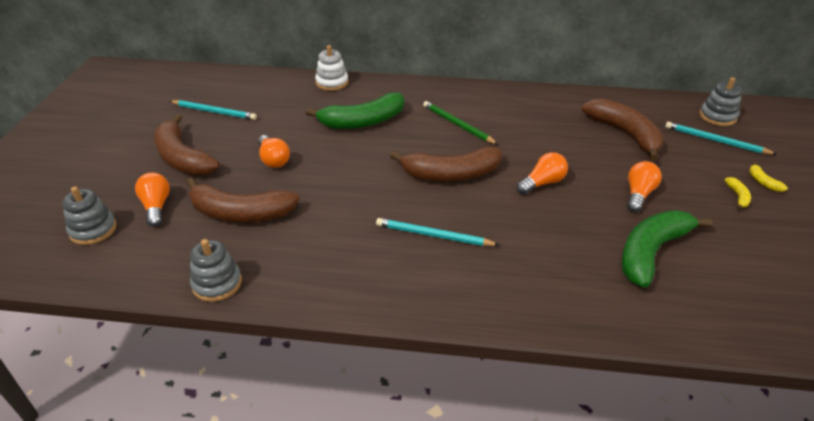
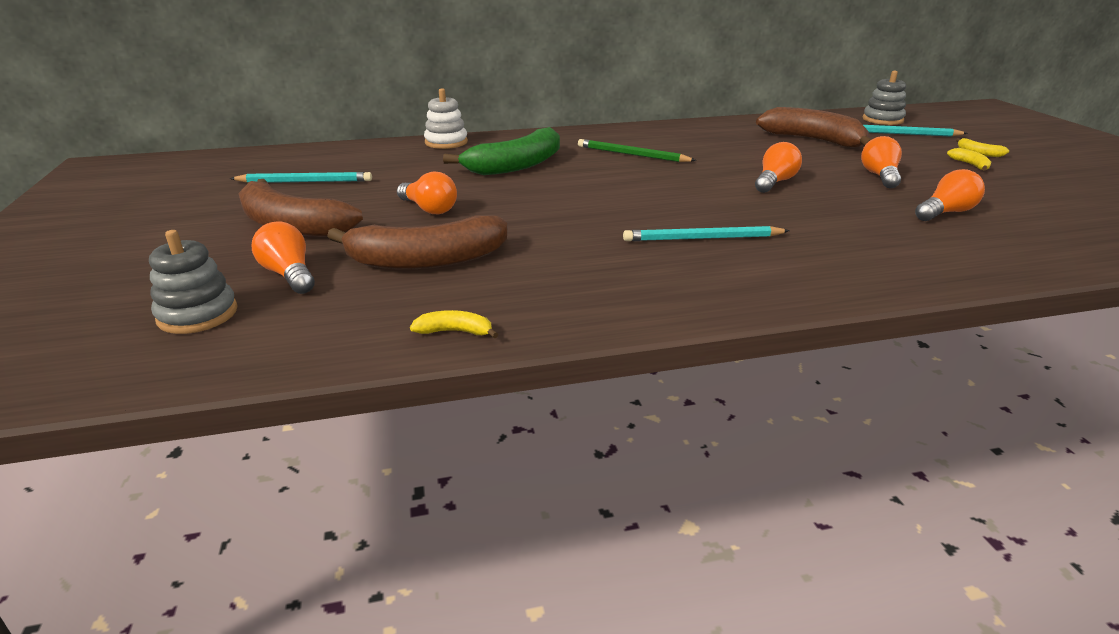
camera: 20 degrees left, 10 degrees down
grey stacking toy [190,239,242,302] -> yellow banana [410,310,498,339]
brown banana [390,146,502,182] -> none
green banana [621,210,713,288] -> orange light bulb [915,169,985,221]

